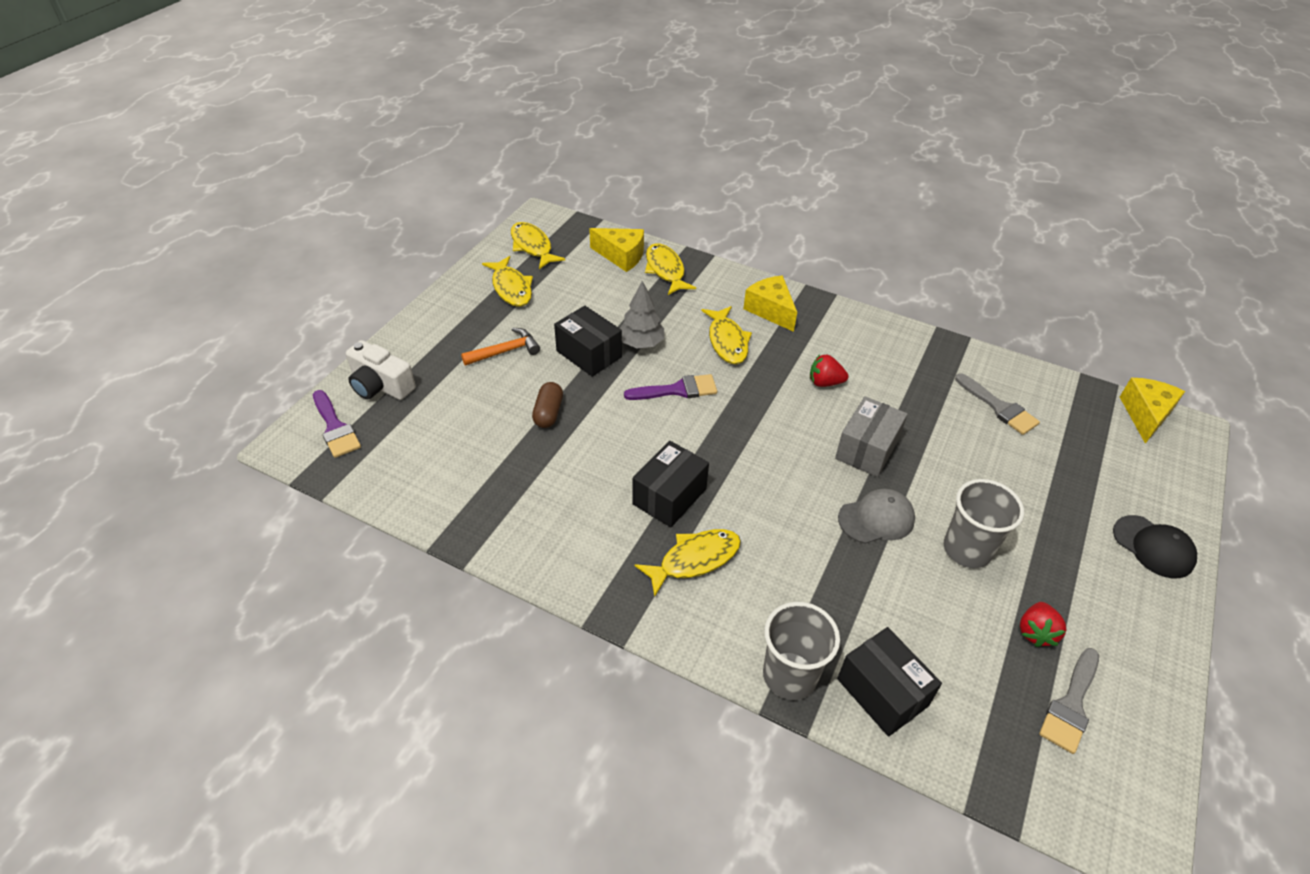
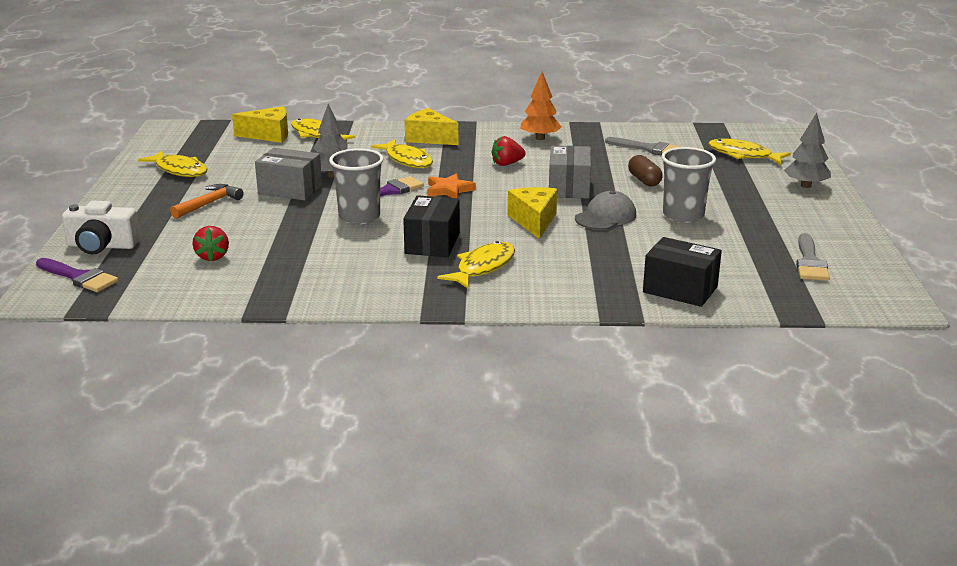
camera: 25 degrees left, 20 degrees down
yellow fish [511,222,565,269] -> yellow fish moved to [708,138,791,164]
brown capsule [532,382,563,428] -> brown capsule moved to [628,155,663,186]
black box [554,306,622,377] -> grey box [255,148,322,200]
grey cup [763,602,840,700] -> grey cup moved to [329,148,384,224]
red strawberry [1020,602,1066,647] -> red strawberry moved to [192,226,229,261]
black cap [1113,515,1197,579] -> grey tree [784,113,831,188]
yellow cheese [1120,378,1185,444] -> yellow cheese moved to [508,187,557,239]
none -> orange star [427,173,476,198]
none -> orange tree [520,72,562,140]

